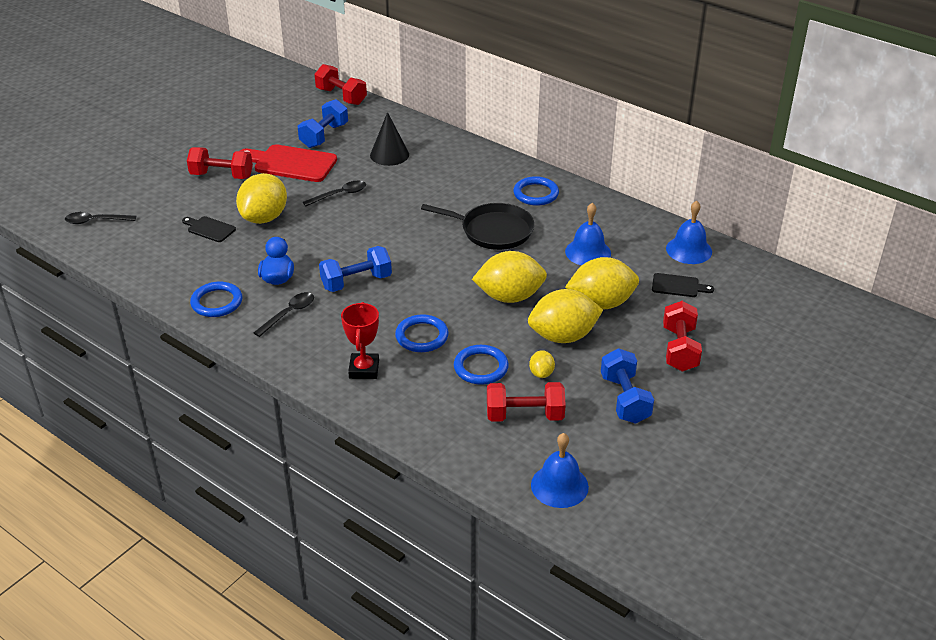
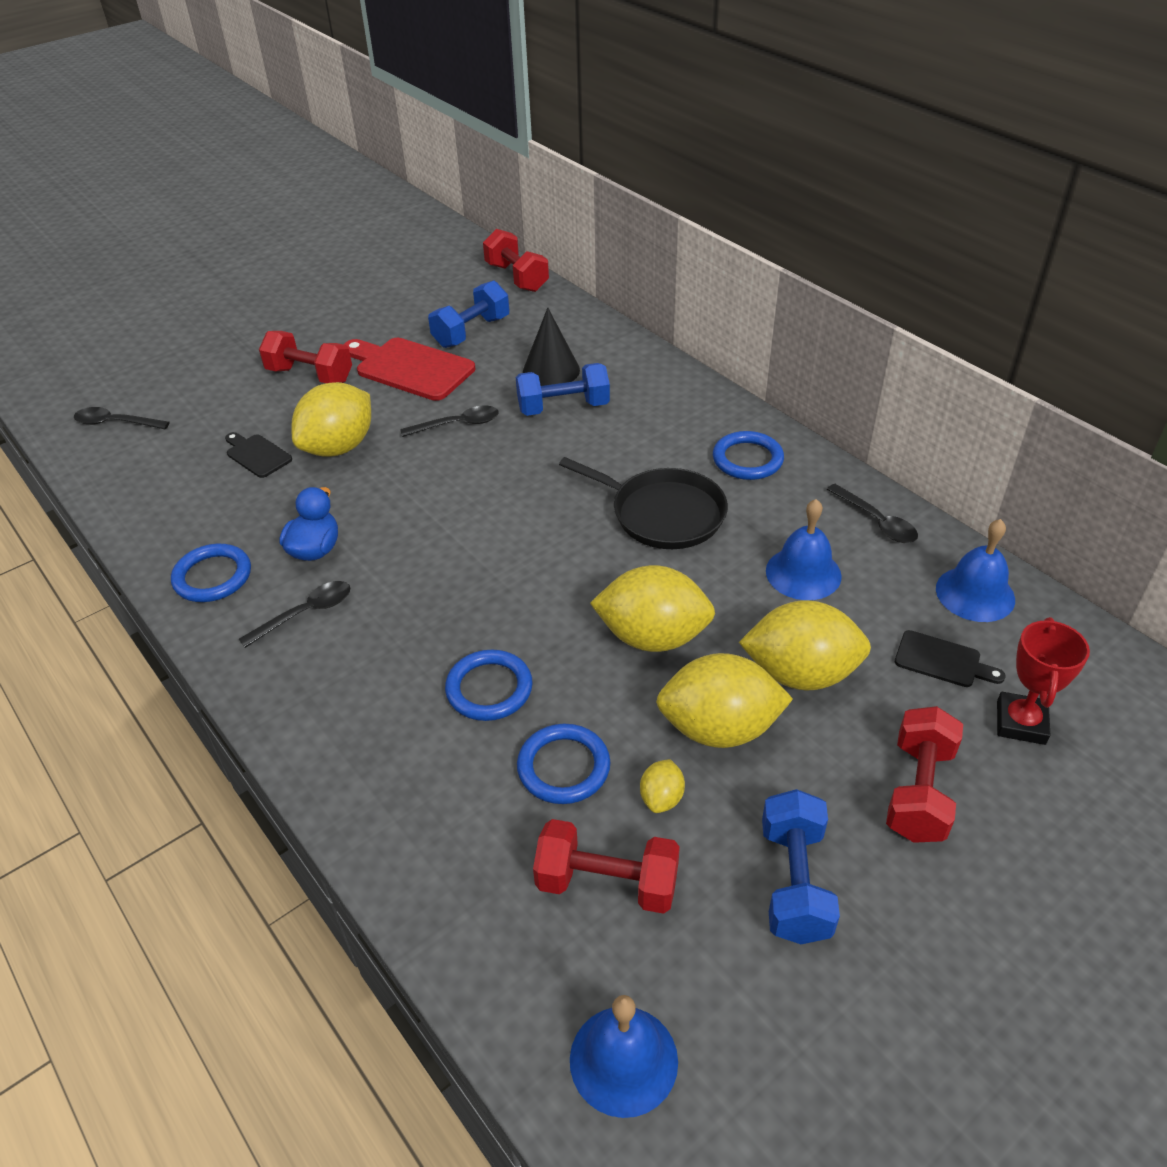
camera: 15 degrees right, 5 degrees up
blue dumbbell [319,246,392,292] -> blue dumbbell moved to [516,363,610,416]
red trophy [341,302,379,379] -> red trophy moved to [997,617,1090,745]
none -> black spoon [826,484,918,543]

